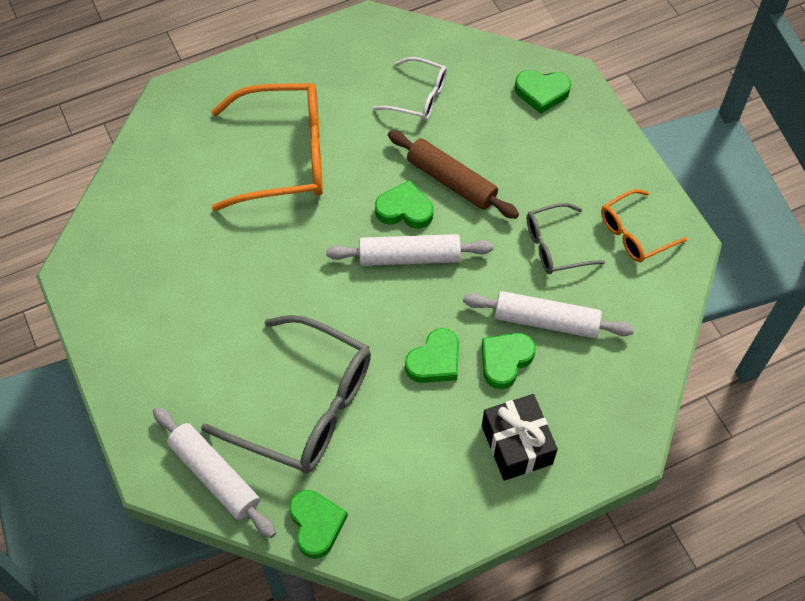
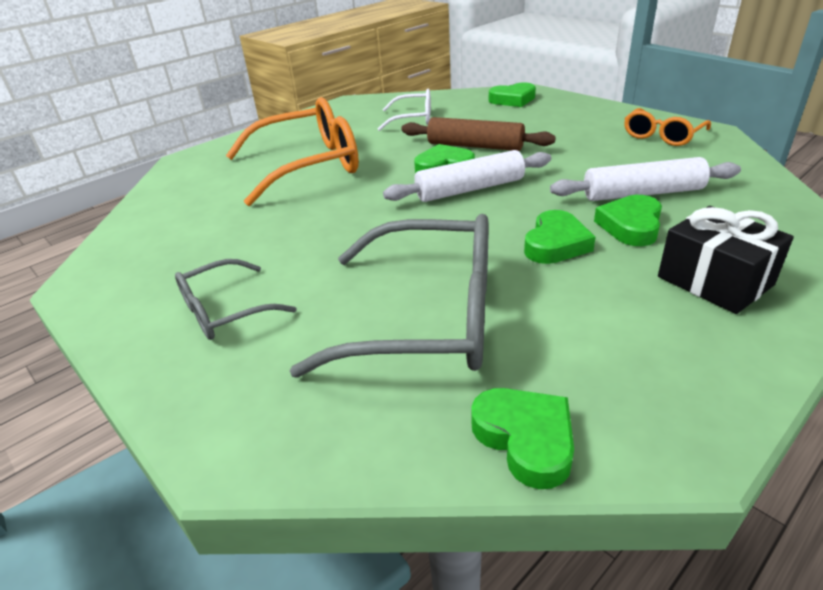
camera: 15 degrees left, 25 degrees down
white rolling pin [153,407,276,538] -> none
grey glasses [527,203,605,274] -> grey glasses moved to [175,259,297,340]

